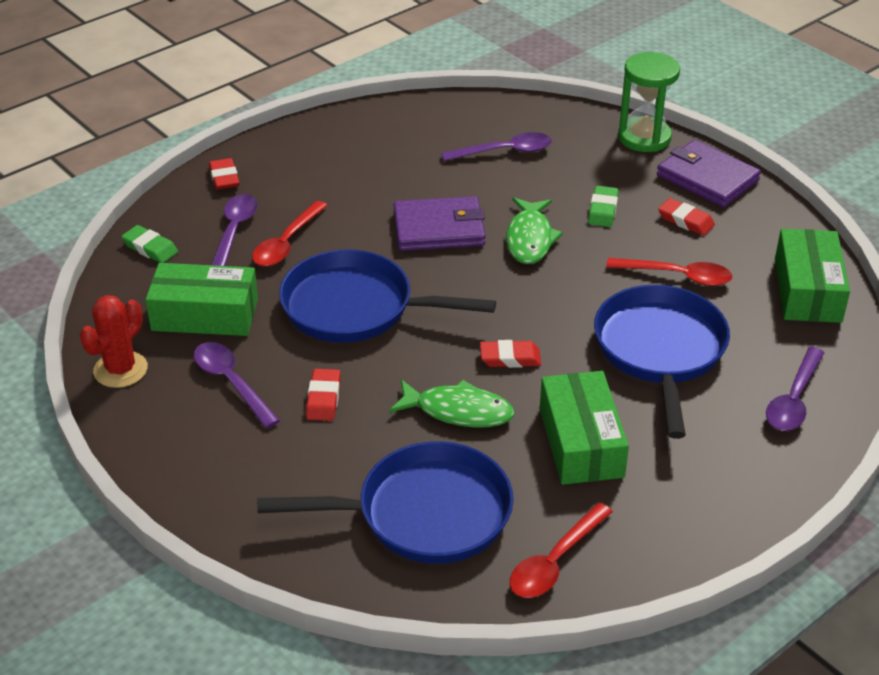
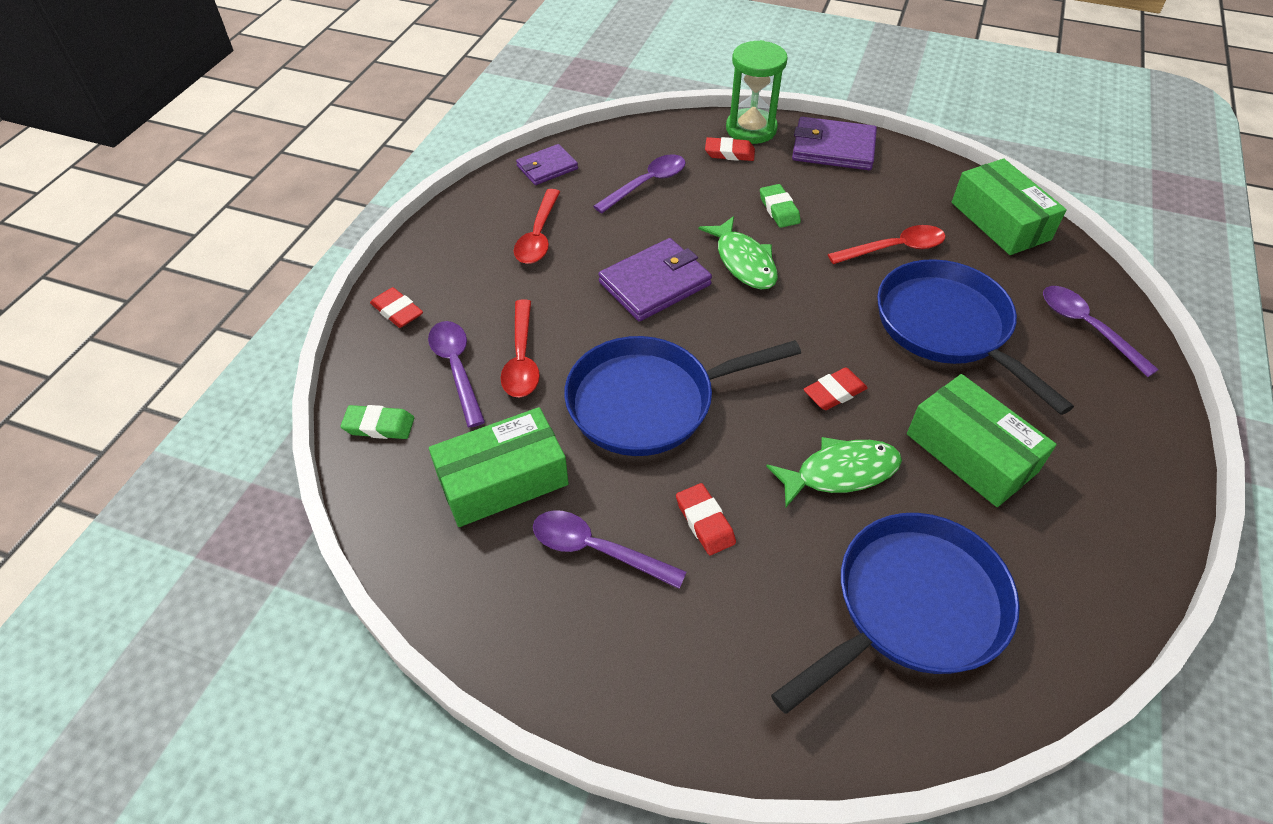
camera: 30 degrees left, 10 degrees up
red cactus [80,295,148,388] -> none
red spoon [510,503,613,598] -> red spoon moved to [514,189,560,264]
red eraser [658,198,715,236] -> red eraser moved to [705,137,755,161]
purple spoon [766,347,825,431] -> purple spoon turned 150 degrees clockwise [1043,286,1159,377]
none -> purple wallet [516,144,578,185]

